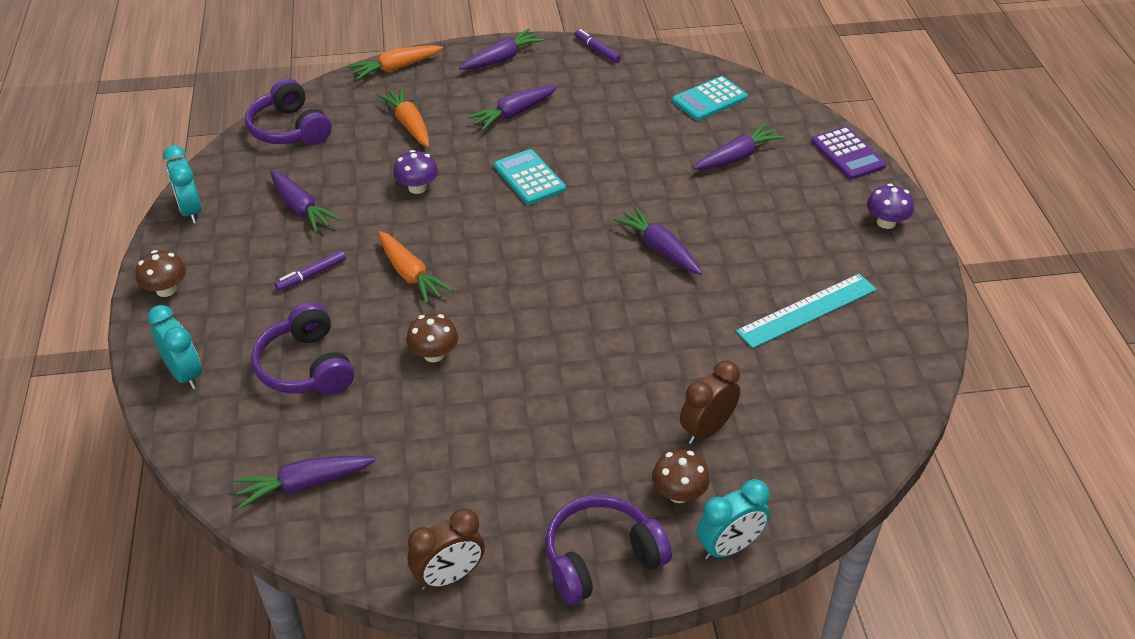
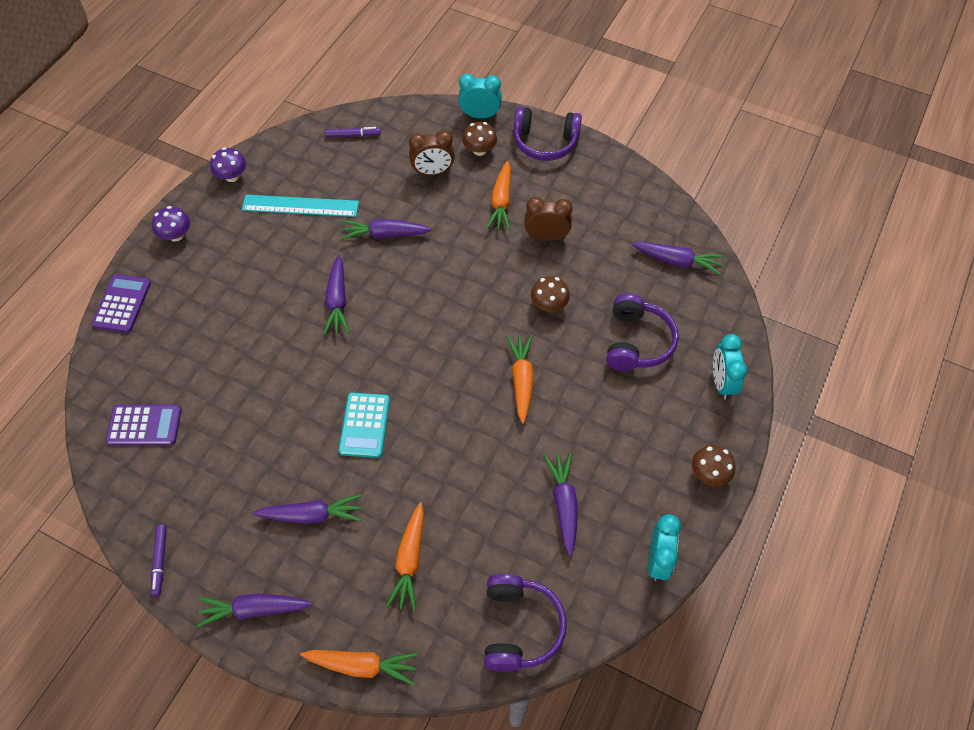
camera: 145 degrees left, 15 degrees up
purple marker [275,250,346,291] -> purple marker moved to [325,127,381,138]
purple mushroom [393,150,438,194] -> purple mushroom moved to [210,147,246,182]
brown clock [408,508,485,590] -> brown clock moved to [524,197,572,241]
turquoise calculator [672,76,748,121] -> purple calculator [106,405,182,445]
purple carrot [693,123,784,169] -> purple carrot moved to [341,219,432,240]
none -> orange carrot [486,161,511,231]

